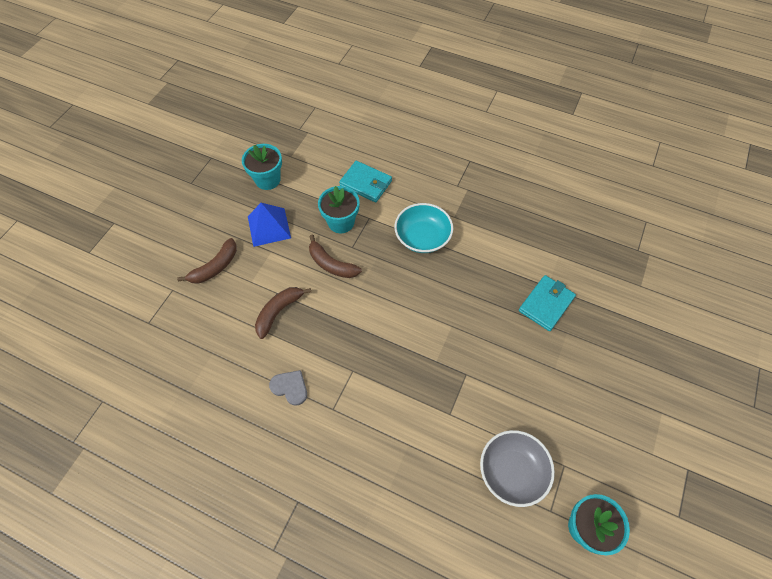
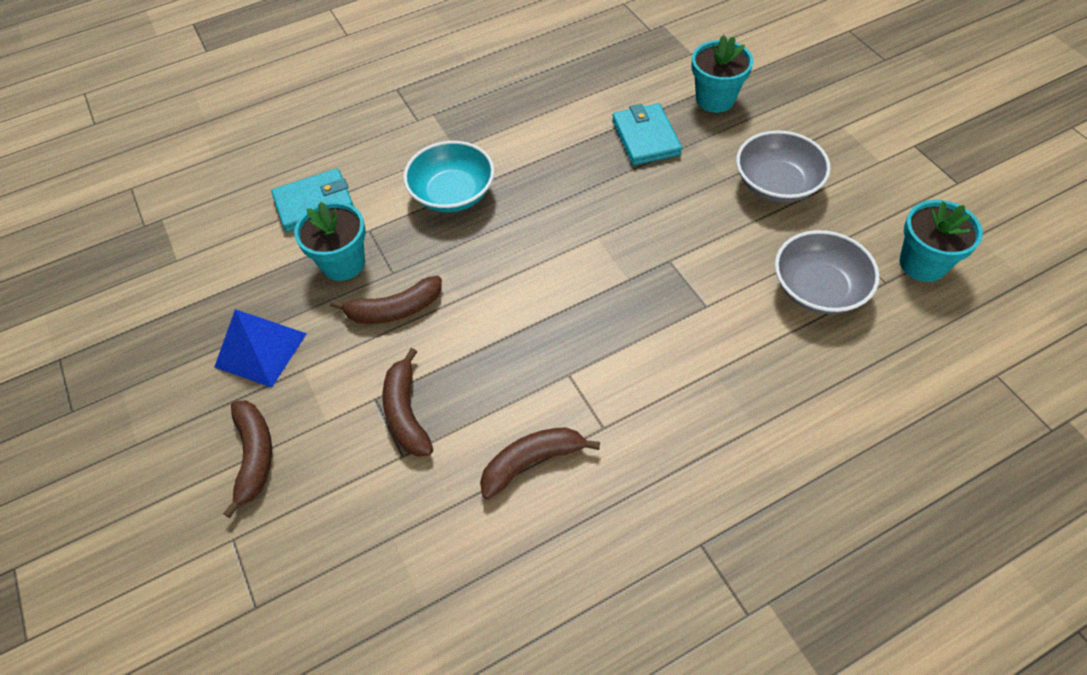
camera: 50 degrees left, 5 degrees down
turquoise flower pot [242,144,282,190] -> turquoise flower pot moved to [691,35,753,112]
grey heart [269,370,307,406] -> brown banana [480,427,600,499]
none -> grey bowl [736,130,831,203]

